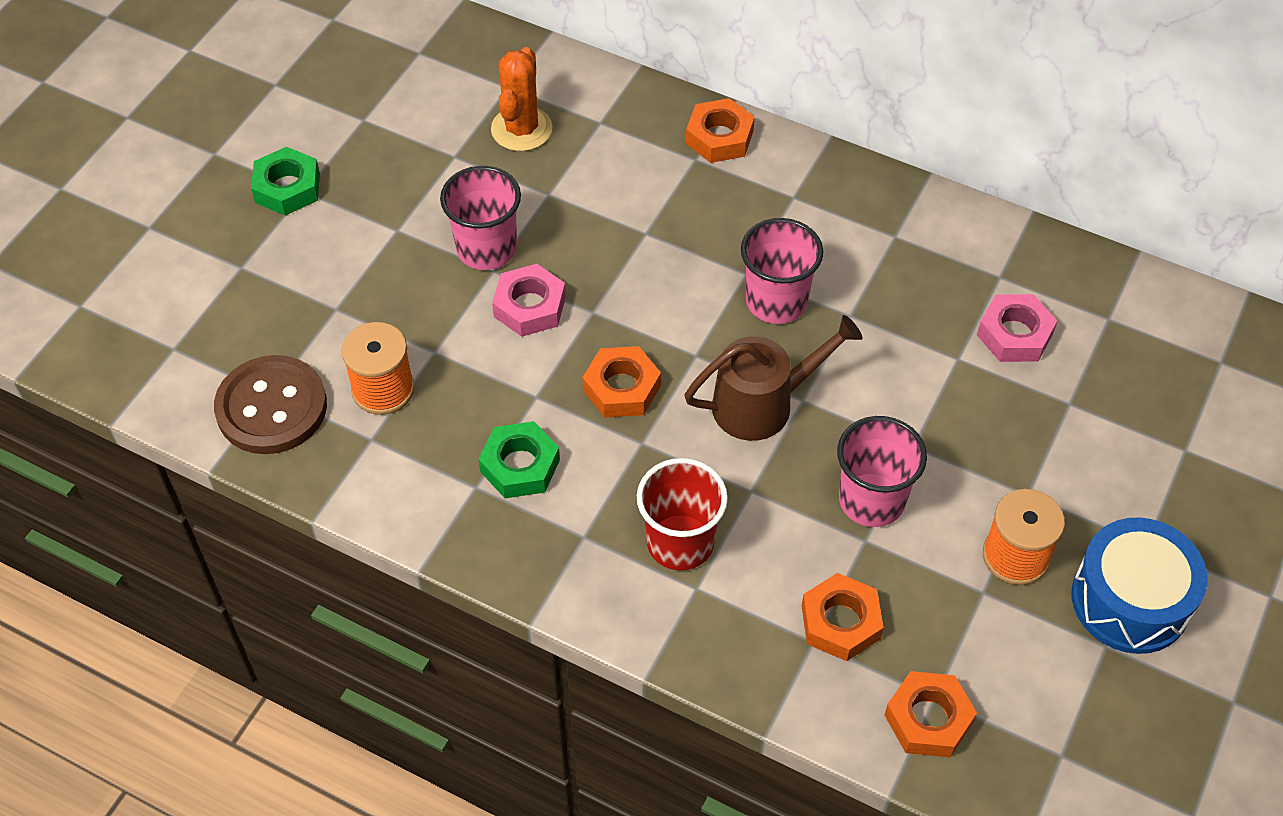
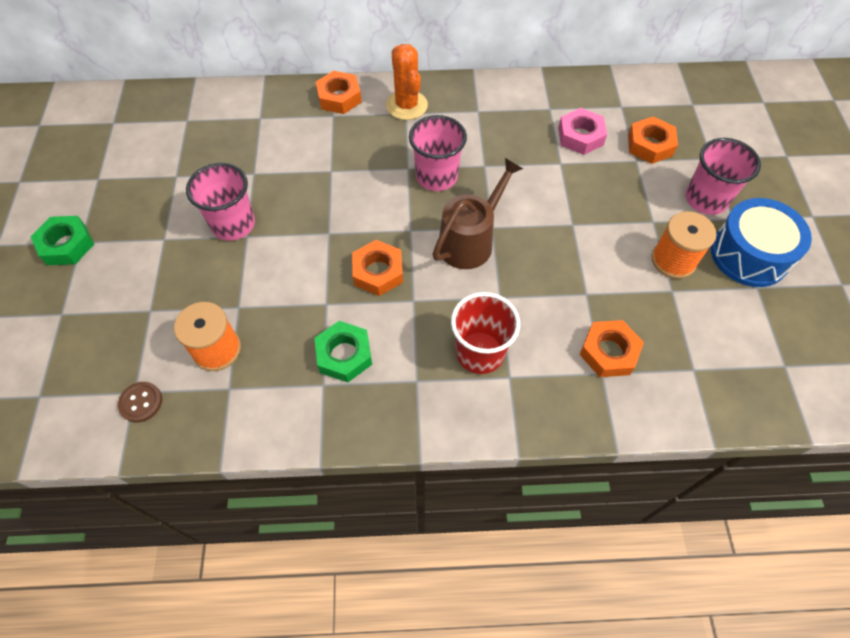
camera: 30 degrees left, 5 degrees up
brown button [214,355,327,454] -> brown button [118,382,162,423], size x0.47
orange cactus [491,47,553,151] -> orange cactus moved to [386,44,428,120]
pink nut [492,264,566,337] -> none
pink cup [837,416,927,527] -> pink cup moved to [686,138,761,215]
orange nut [885,671,977,757] -> orange nut moved to [628,116,678,164]

